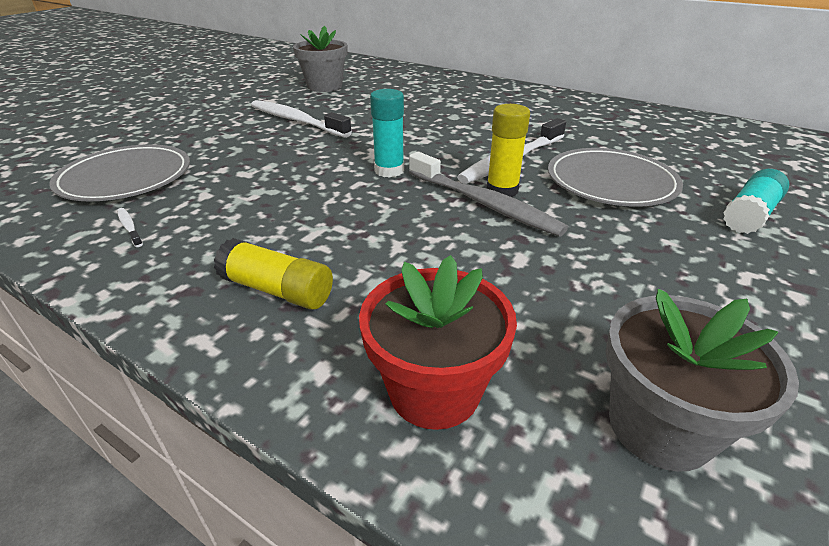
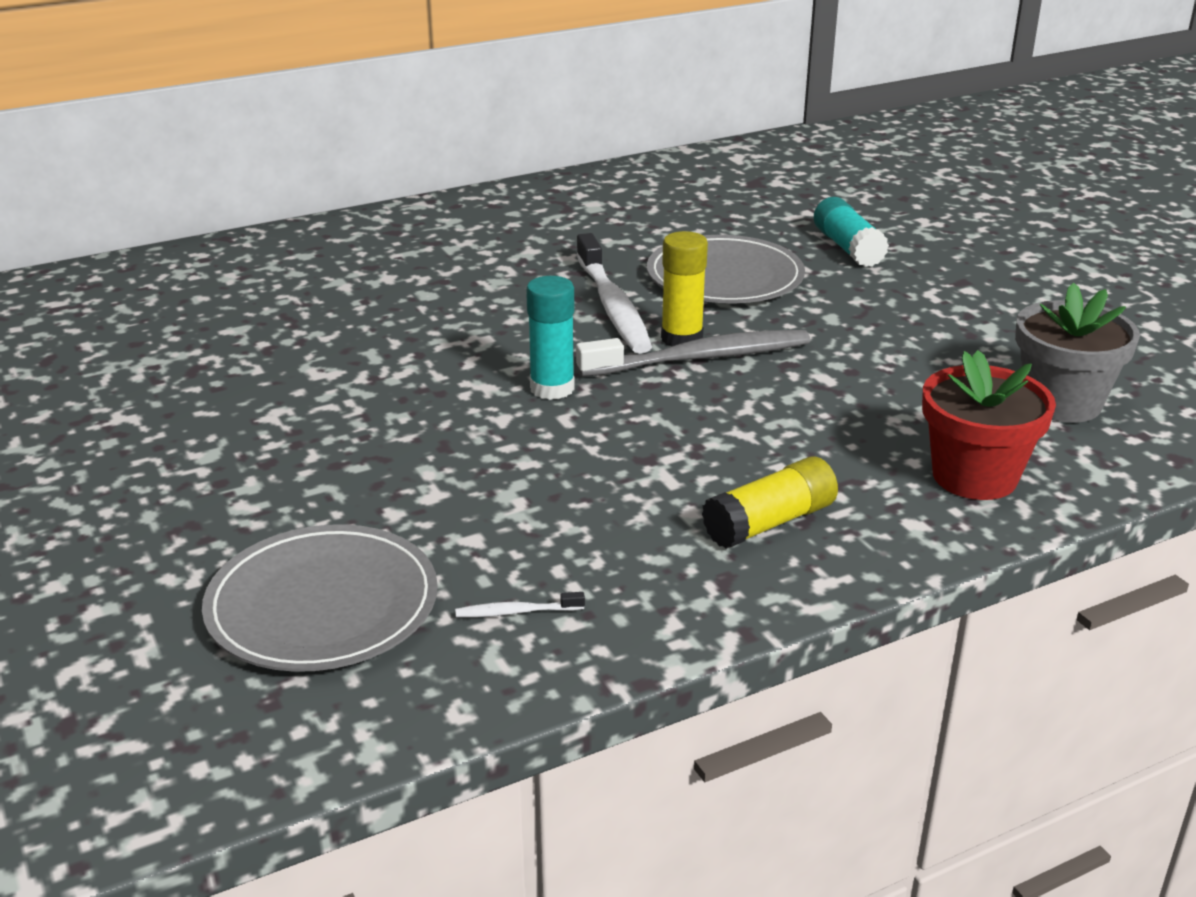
camera: 60 degrees left, 5 degrees down
white toothbrush [251,100,352,138] -> none
grey flower pot [293,26,348,92] -> none

